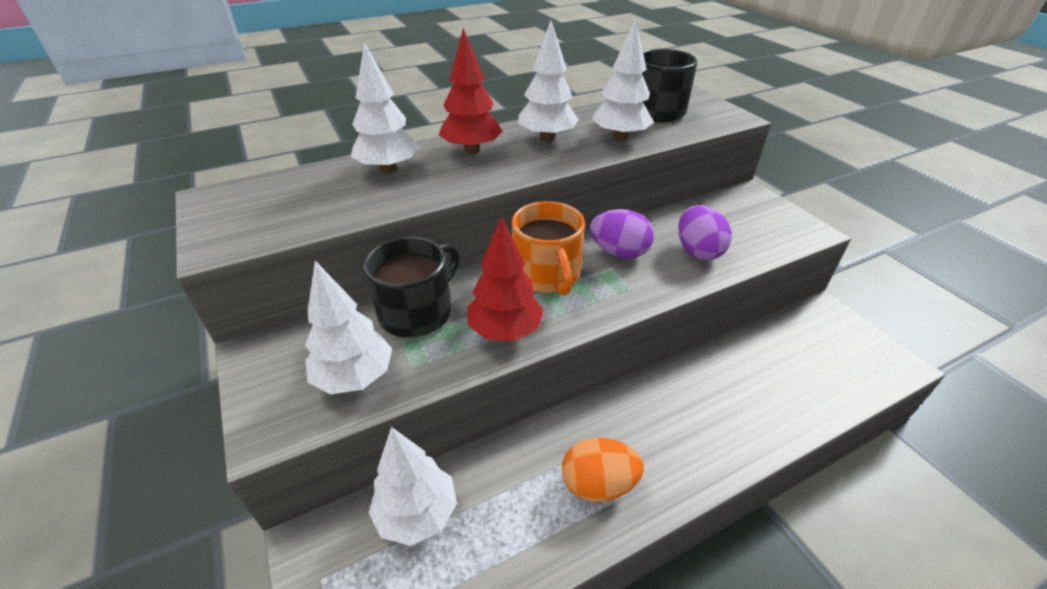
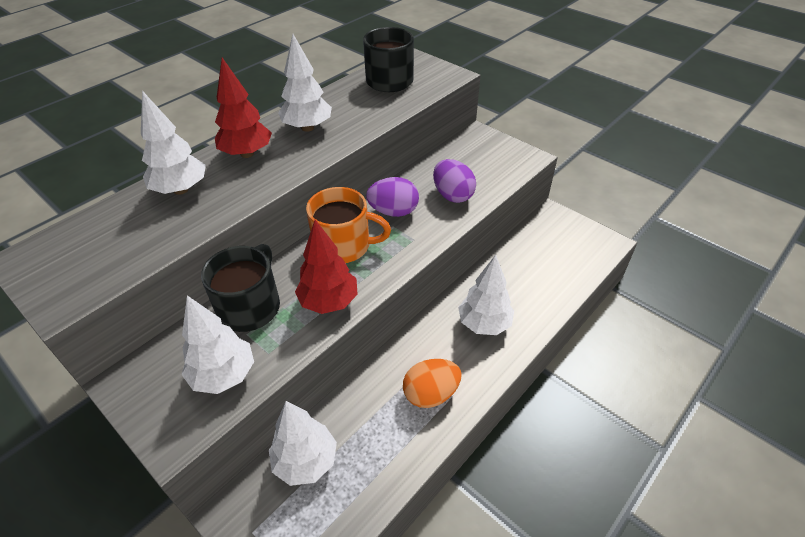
camera: 20 degrees left, 5 degrees up
orange mug [512,201,585,295] -> orange mug turned 45 degrees counterclockwise [306,187,391,263]
white tree [592,19,654,141] -> white tree moved to [458,255,514,335]

